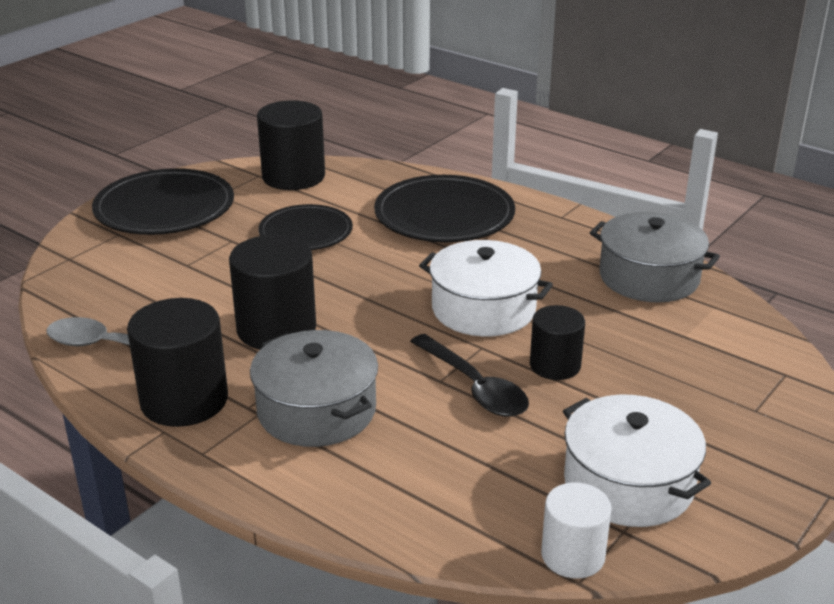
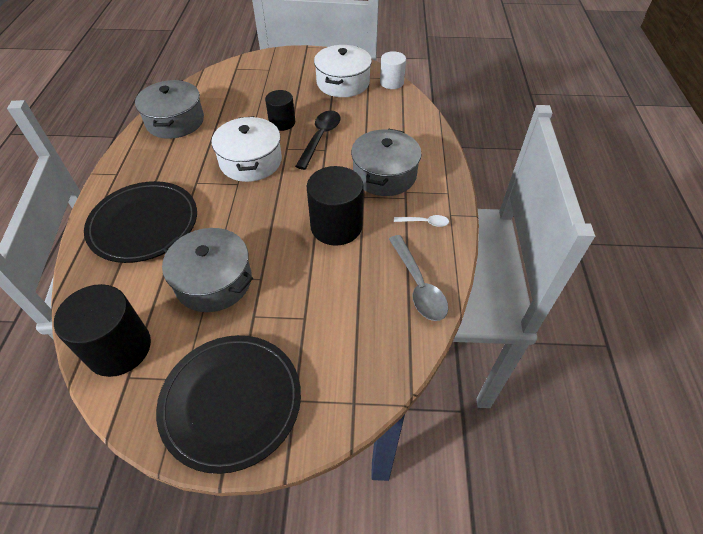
camera: 125 degrees left, 20 degrees up
black cylinder [127,298,228,427] -> white spoon [394,215,449,227]
black plate [258,204,353,250] -> grey pot [162,228,253,312]

